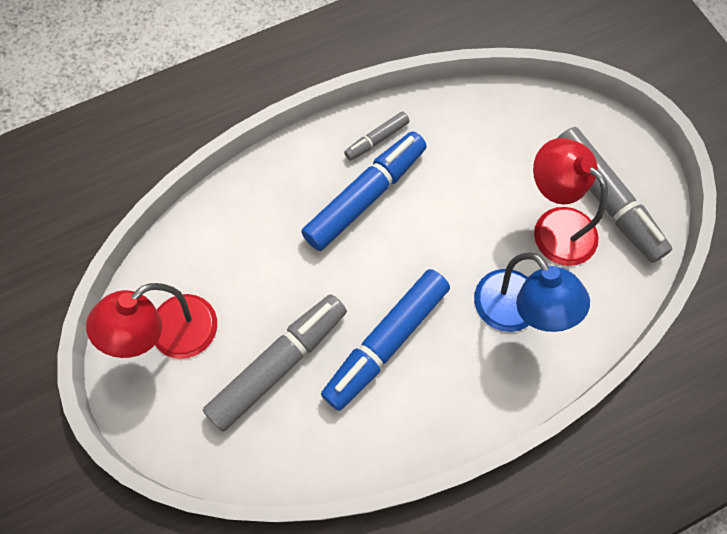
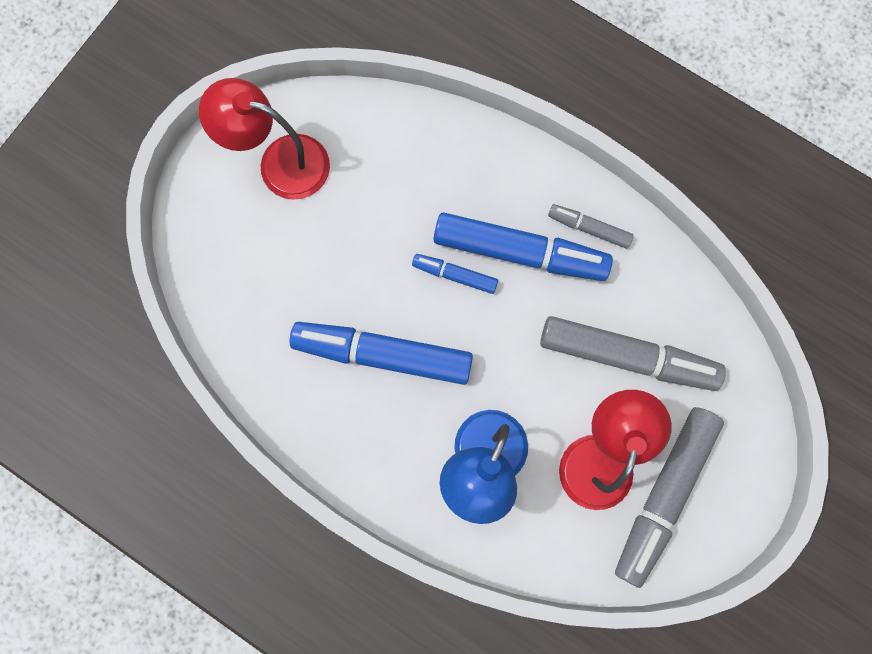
camera: 60 degrees right, 10 degrees up
grey marker [203,294,347,432] -> grey marker moved to [540,316,726,391]
none -> blue marker [412,254,498,294]

